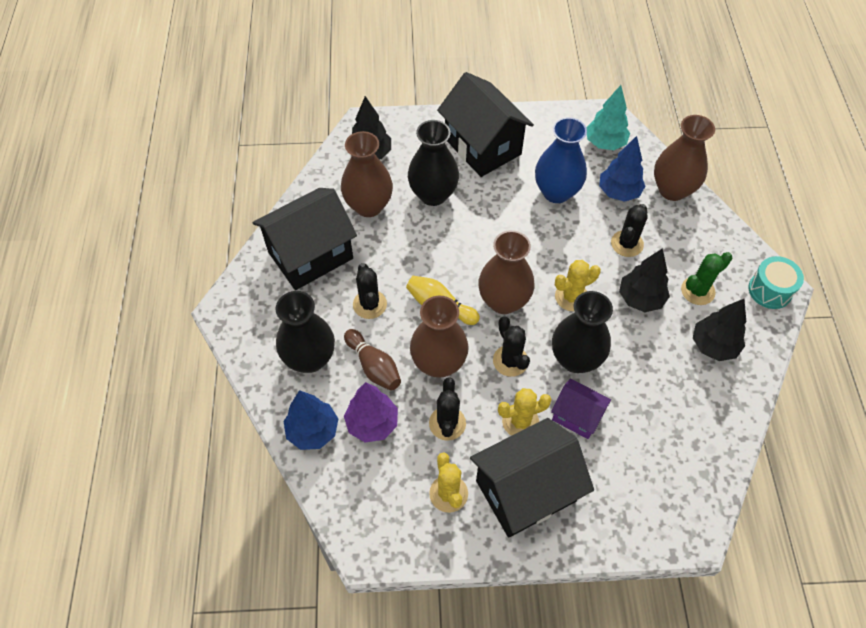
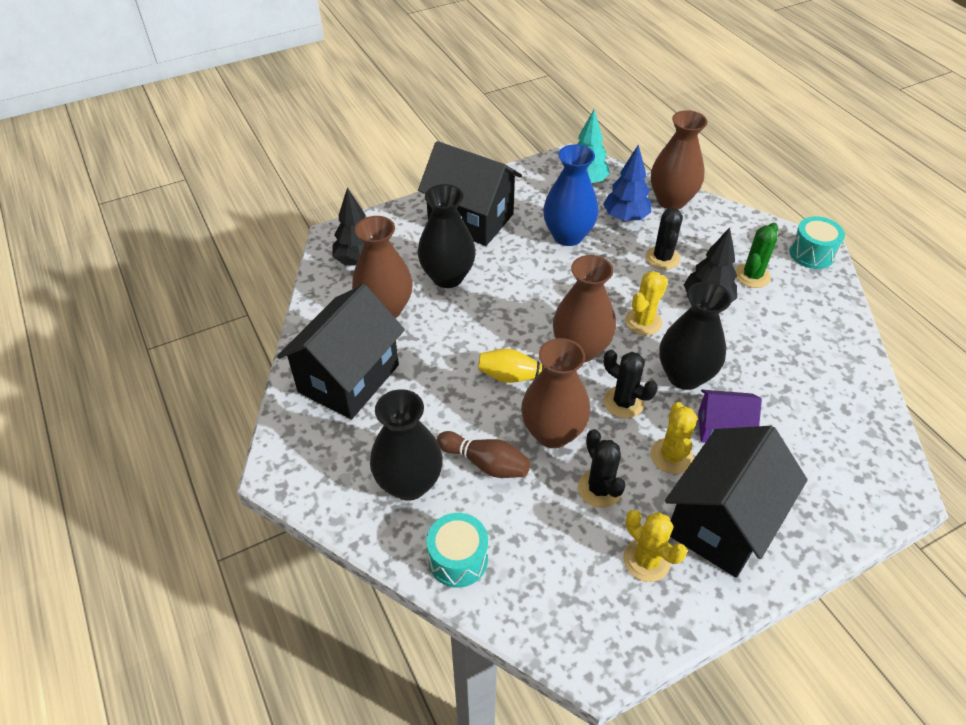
camera: 25 degrees left, 10 degrees down
blue tree [284,390,338,450] -> turquoise drum [426,513,488,588]
purple tree [344,382,398,443] -> none
black cactus [353,263,387,319] -> none
yellow cactus [498,388,552,436] -> yellow cactus turned 45 degrees counterclockwise [650,402,697,474]
black tree [693,299,746,361] -> none

